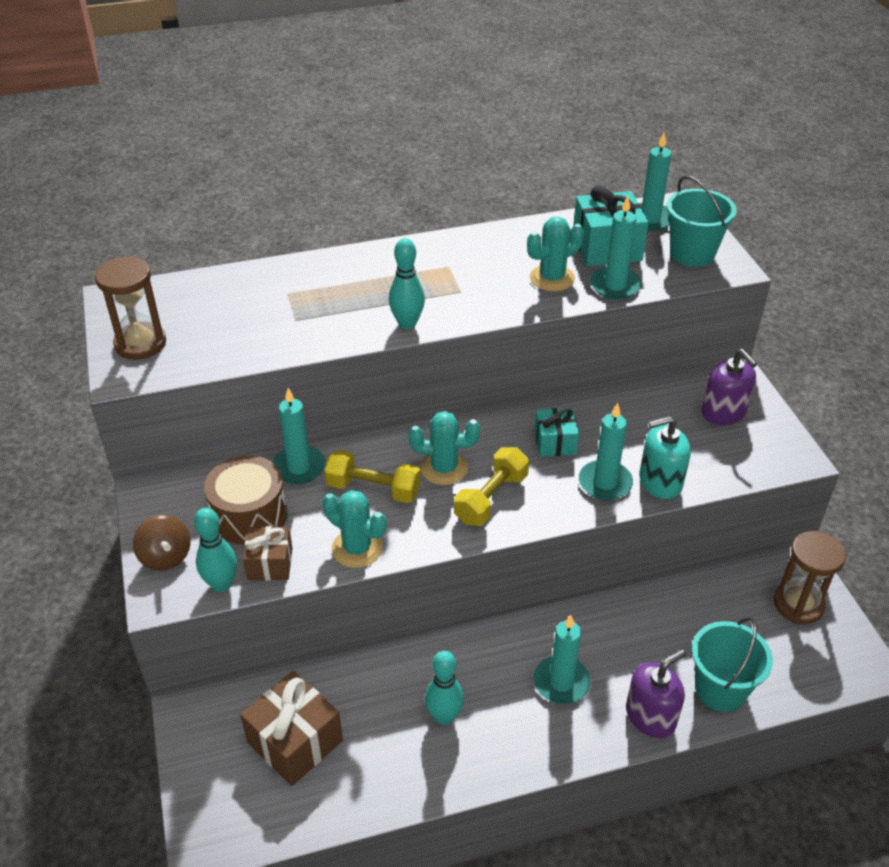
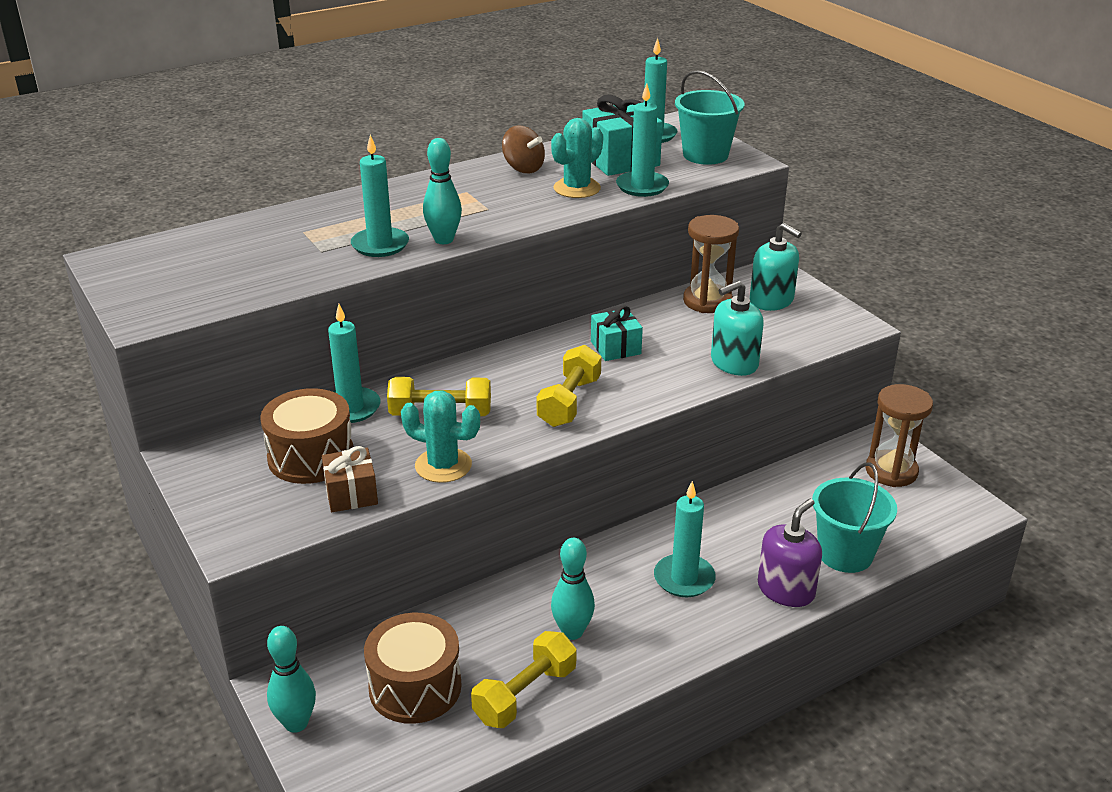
camera: 15 degrees left, 10 degrees down
brown hourglass [95,257,166,360] -> brown hourglass moved to [683,215,739,313]
brown spinning top [133,515,191,571] -> brown spinning top moved to [502,125,545,173]
turquoise bowling pin [194,508,237,592] -> turquoise bowling pin moved to [267,626,316,733]
brown gift [240,671,343,786] -> brown drum [364,613,462,724]
turquoise cactus [409,411,480,485] -> none
turquoise candle [579,403,633,500] -> turquoise candle moved to [351,134,409,257]
purple soap dispenser [701,349,757,425] -> turquoise soap dispenser [750,223,802,311]
none -> yellow dumbbell [471,631,577,728]

